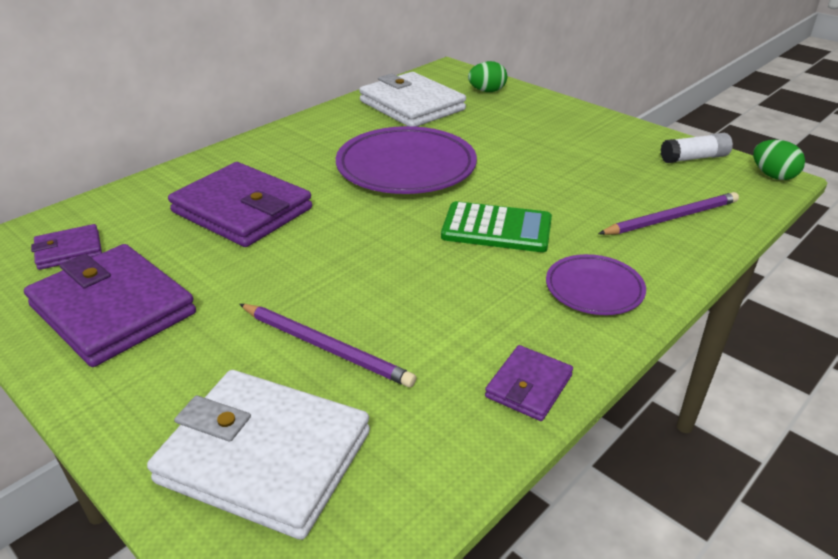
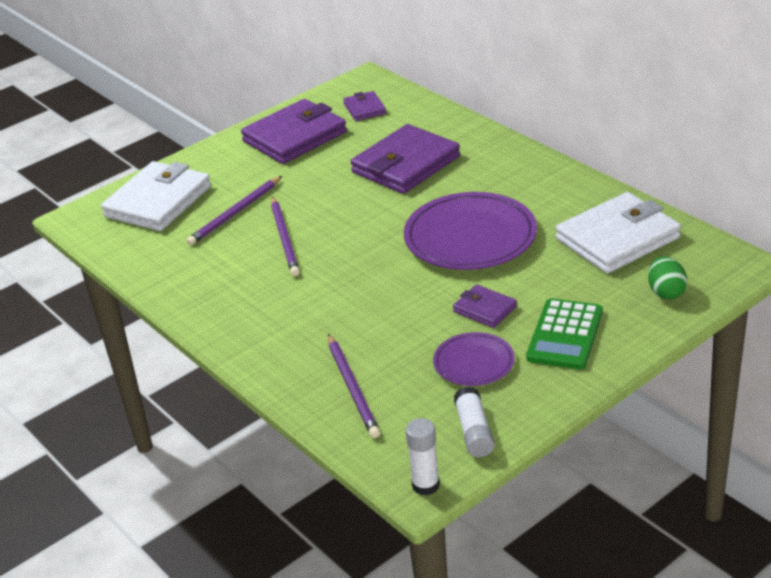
camera: 100 degrees right, 0 degrees up
green calculator [441,201,552,252] -> green calculator moved to [526,298,603,370]
purple wallet [485,345,573,421] -> purple wallet moved to [453,284,517,328]
purple plate [546,254,646,315] -> purple plate moved to [433,332,515,386]
green egg [753,139,805,180] -> white glue stick [406,418,440,496]
none -> purple pencil [271,196,300,276]

